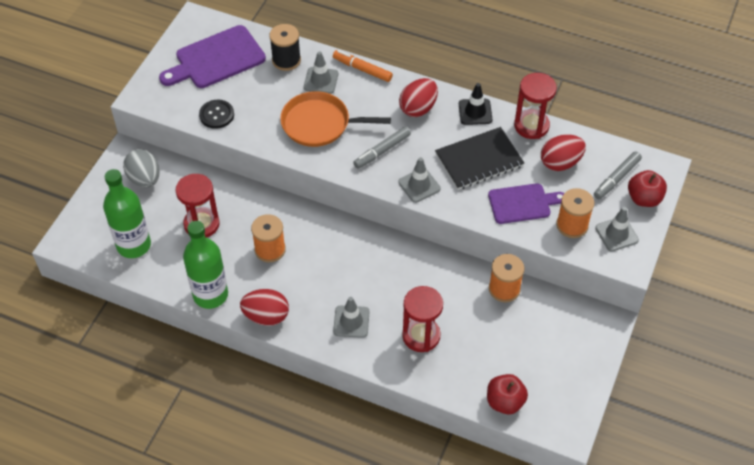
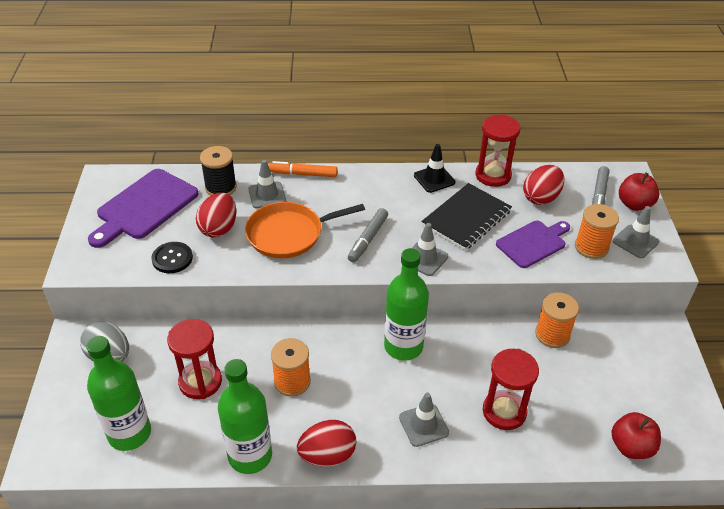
camera: 25 degrees left, 10 degrees down
red egg [399,78,438,117] -> red egg moved to [196,193,236,237]
none -> green bottle [384,248,429,361]

